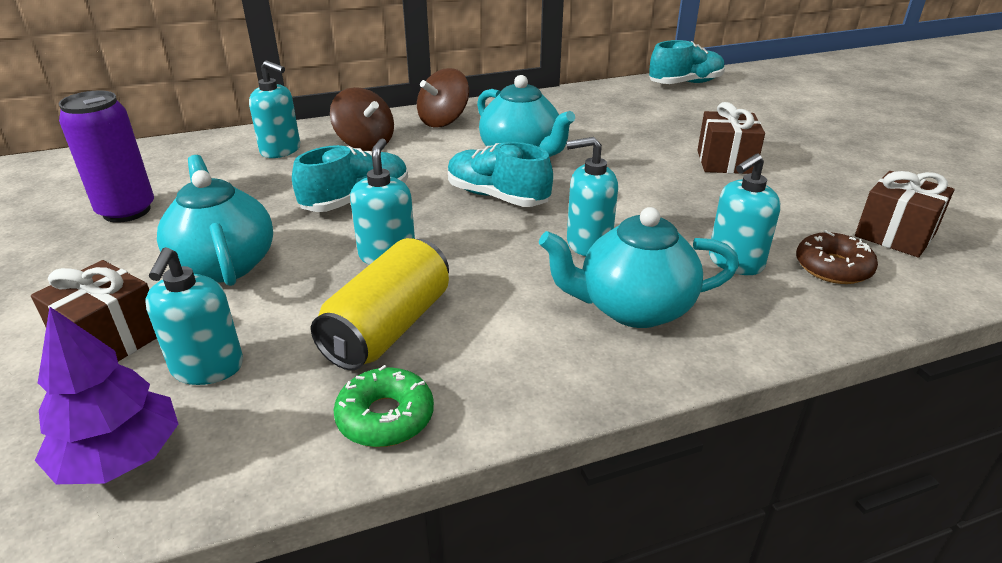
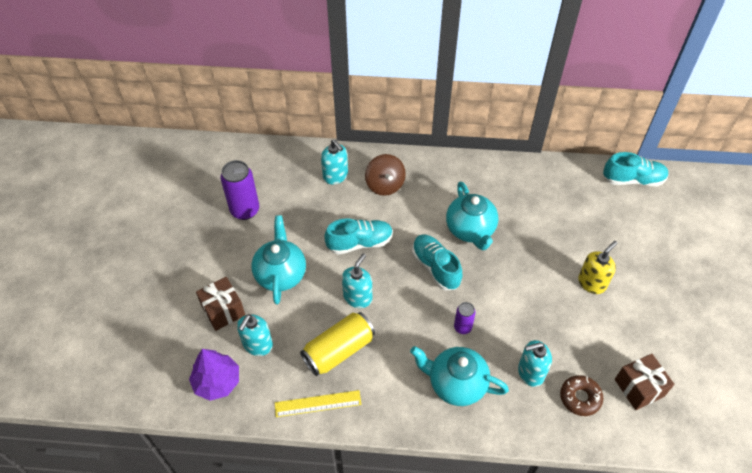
camera: 25 degrees right, 20 degrees up
green donut [334,365,434,447] -> yellow ruler [275,390,361,417]
brown spinning top [417,68,469,127] -> none
turquoise soap dispenser [566,137,618,256] -> purple can [454,302,476,334]
brown gift [697,102,765,174] -> yellow soap dispenser [578,241,618,294]

